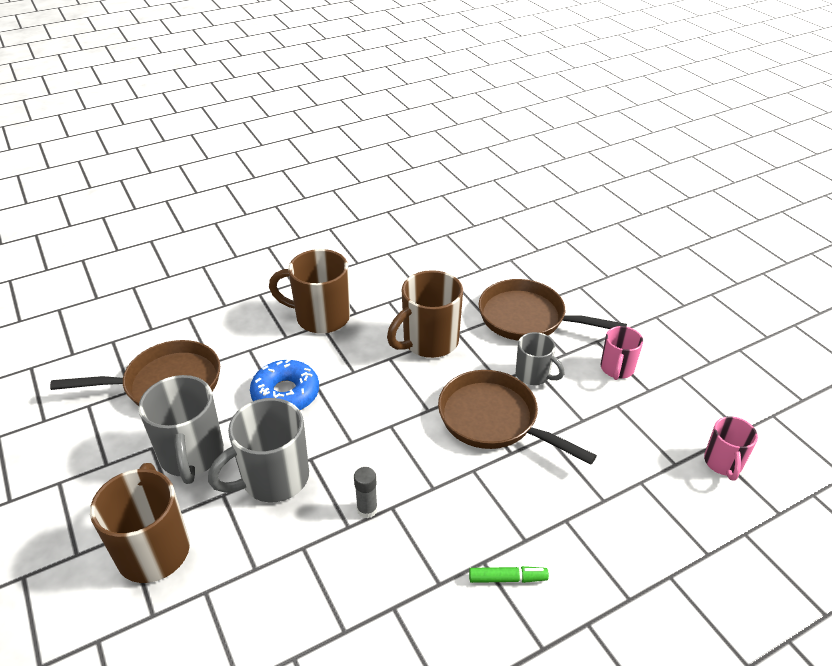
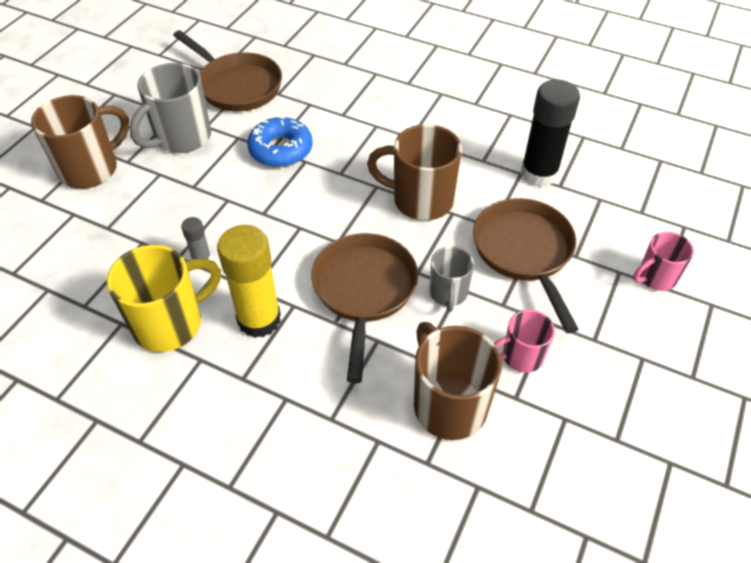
camera: 55 degrees right, 10 degrees up
grey mug [208,398,309,503] -> none
brown mug [269,249,350,334] -> brown mug moved to [414,322,502,440]
green marker [469,566,549,583] -> none
pink mug [704,416,758,480] -> pink mug moved to [633,232,694,291]
none -> yellow mug [107,245,221,352]
none -> yellow glue stick [217,225,281,338]
none -> black glue stick [521,79,580,187]

